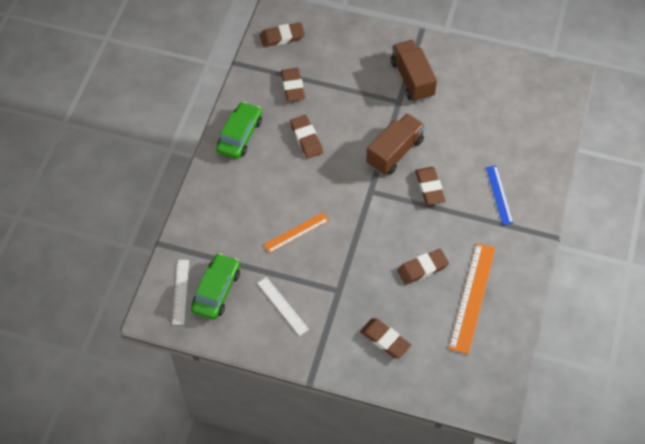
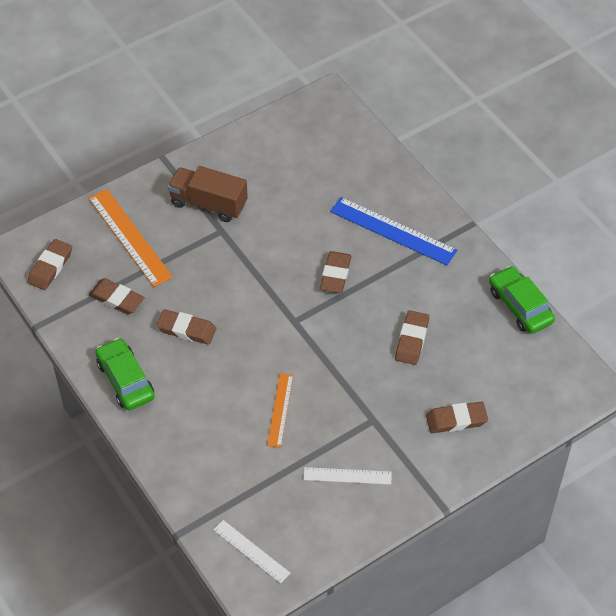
camera: 50 degrees left, 5 degrees down
green car [191,253,240,320] -> green car moved to [489,266,555,334]
brown truck [366,113,425,175] -> none
brown eraser [415,167,446,205] -> brown eraser turned 75 degrees clockwise [320,251,352,293]
orange ruler [449,243,496,355] -> orange ruler moved to [88,189,173,287]
blue ruler [486,166,513,225] -> blue ruler [330,197,457,265], size x1.70

